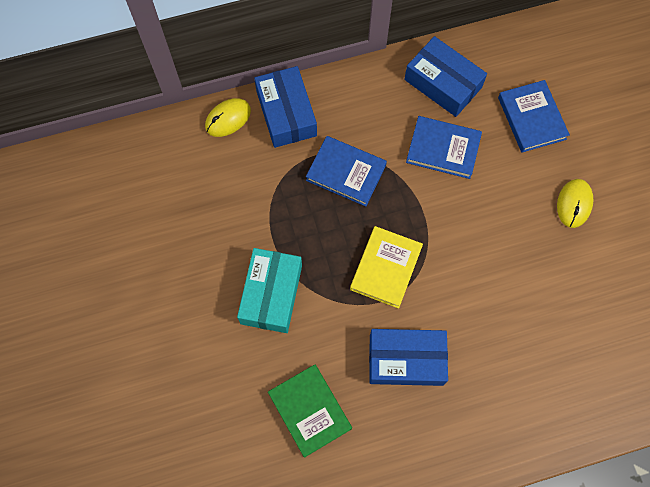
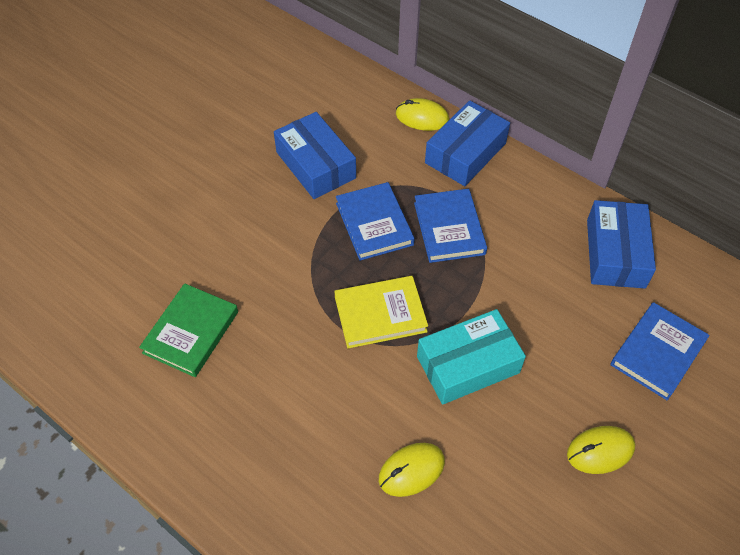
camera: 55 degrees right, 15 degrees down
turquoise box [237,248,302,333] -> turquoise box moved to [417,309,526,405]
blue box [369,329,448,386] -> blue box moved to [274,112,356,199]
blue book [406,116,482,179] -> blue book moved to [336,182,415,261]
none -> yellow mouse [379,443,445,497]

